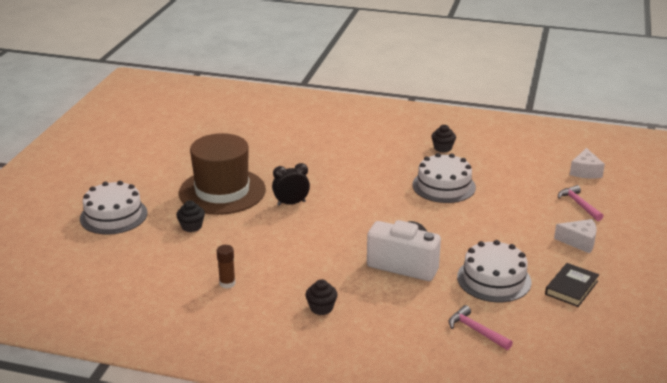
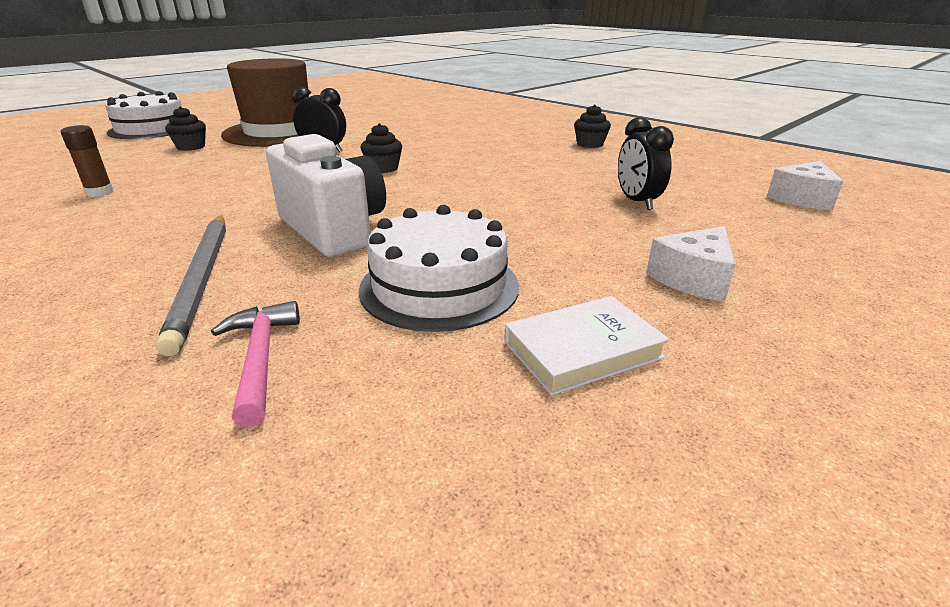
camera: 30 degrees right, 0 degrees up
black cupcake [305,279,337,315] -> black cupcake moved to [361,123,402,173]
white cake [412,153,476,203] -> none
black book [545,263,599,307] -> white book [505,296,669,395]
white cheese [554,219,597,253] -> white cheese turned 90 degrees clockwise [646,226,736,302]
pink hammer [558,185,603,221] -> none
none -> grey pencil [156,216,226,356]
none -> black clock [618,117,674,210]

